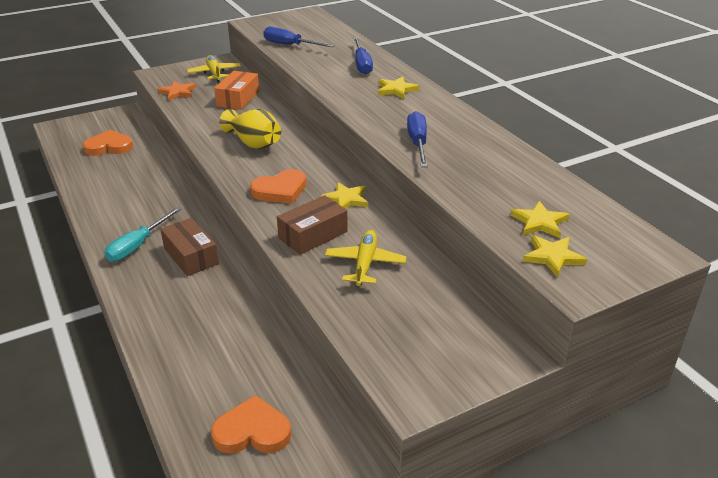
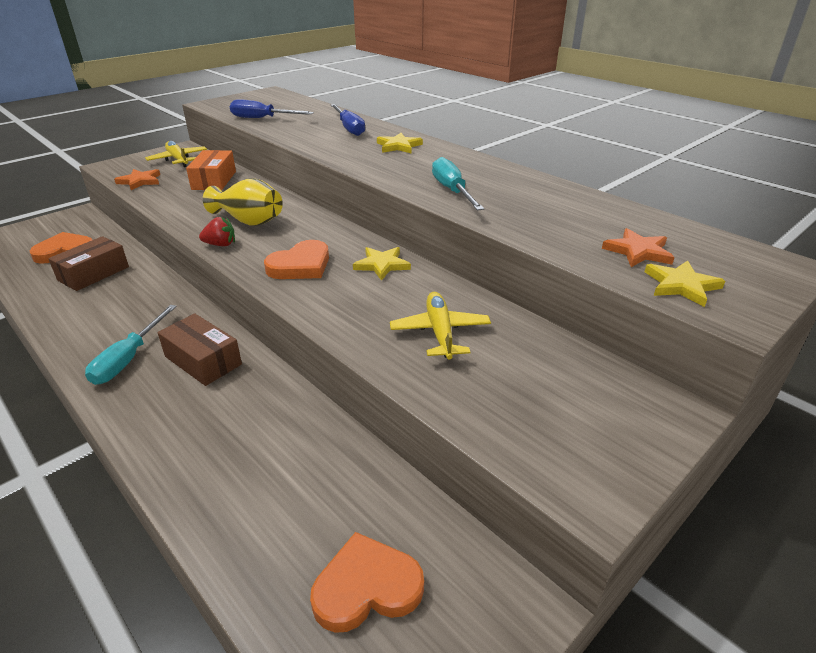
camera: 15 degrees left, 0 degrees up
brown box [277,195,348,255] -> brown box moved to [48,236,129,291]
blue screwdriver [407,111,428,167] -> turquoise screwdriver [432,157,484,210]
yellow star [511,201,569,238] -> orange star [602,228,675,267]
none -> red strawberry [199,217,235,246]

